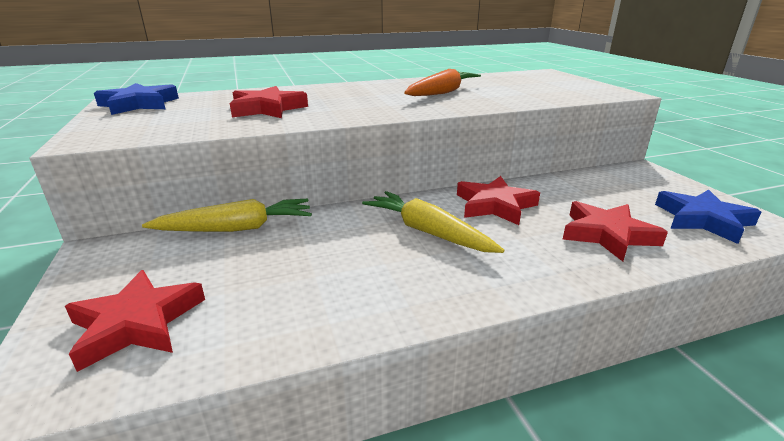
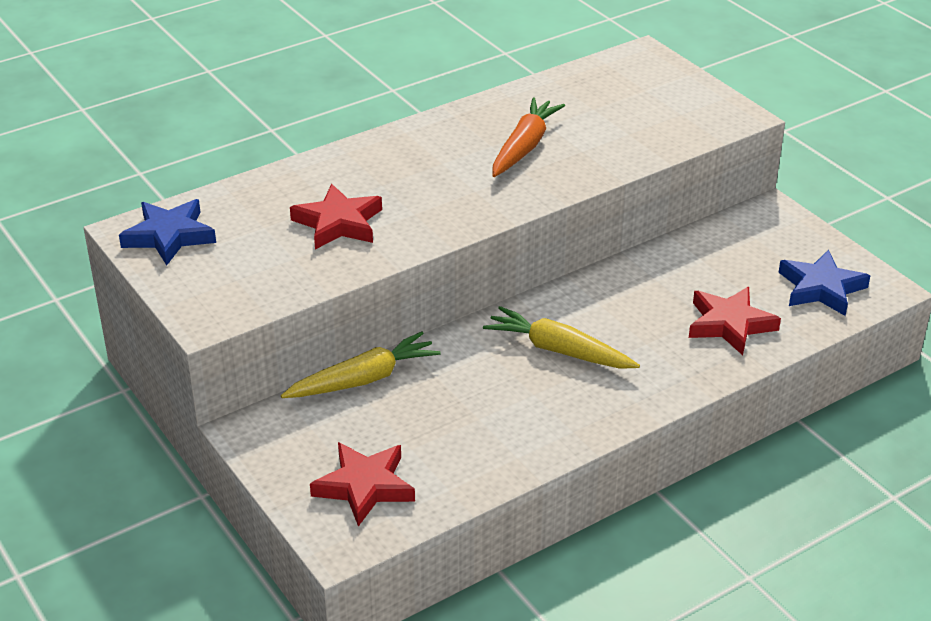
camera: 15 degrees left, 10 degrees up
red star [457,176,540,225] -> none

